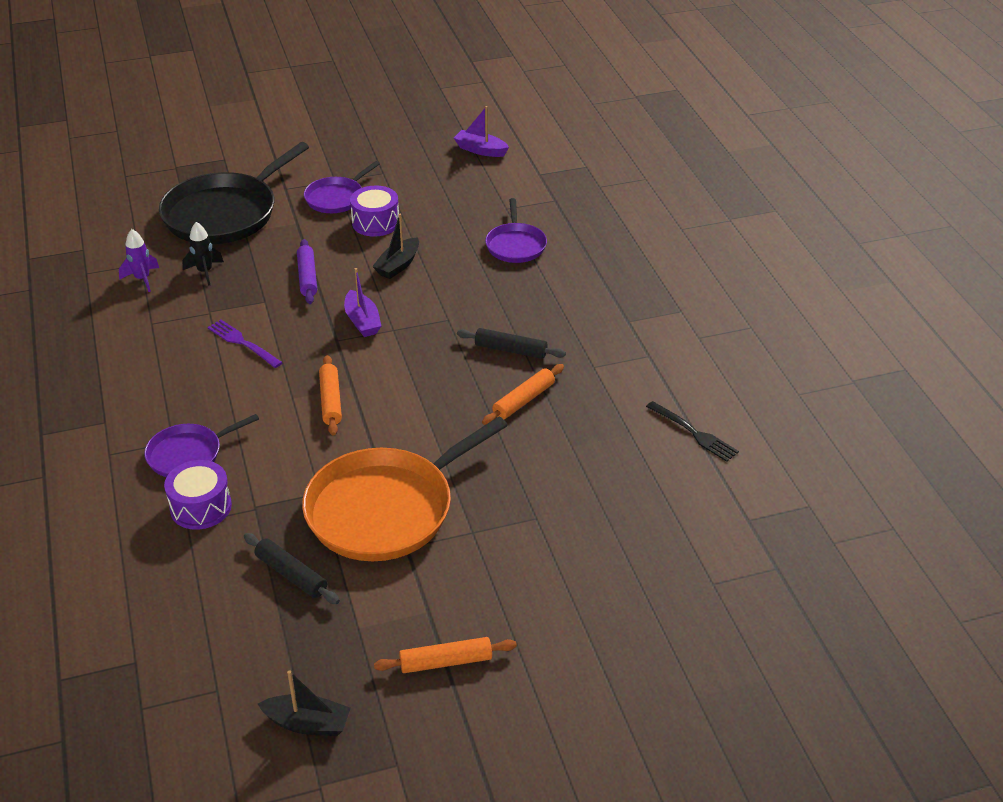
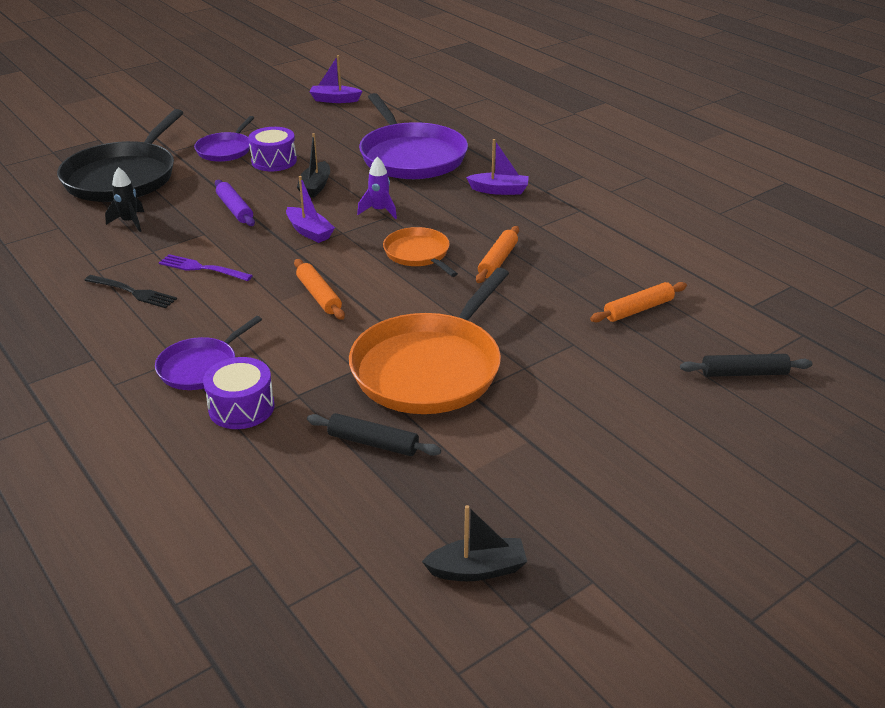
camera: 20 degrees left, 5 degrees down
purple rocket [119,229,159,292] -> purple rocket moved to [357,157,397,219]
orange rolling pin [374,637,517,673] -> orange rolling pin moved to [590,282,687,322]
black rolling pin [457,328,566,359] -> black rolling pin moved to [680,354,812,377]
purple pan [485,198,547,263] -> purple pan [359,93,468,179], size x1.90
black fork [646,401,739,462] -> black fork moved to [84,275,177,308]
none -> orange pan [383,227,458,277]
none -> purple boat [466,139,529,195]

